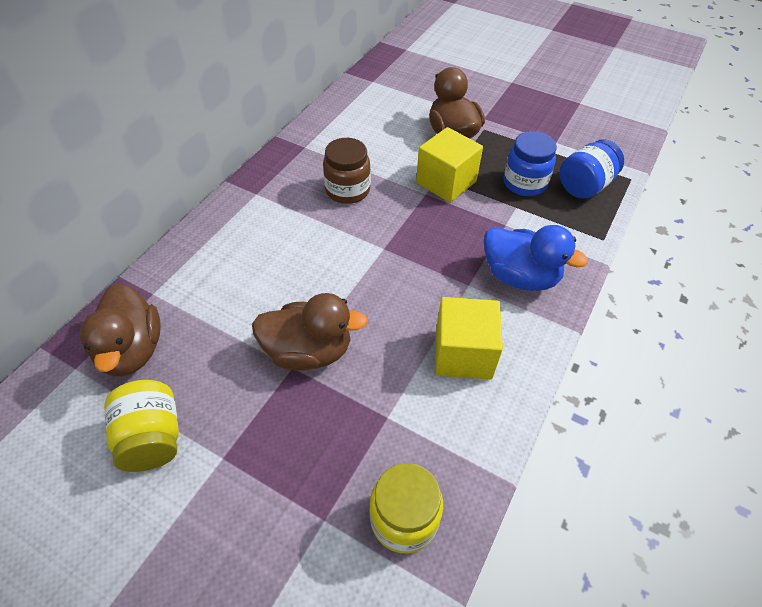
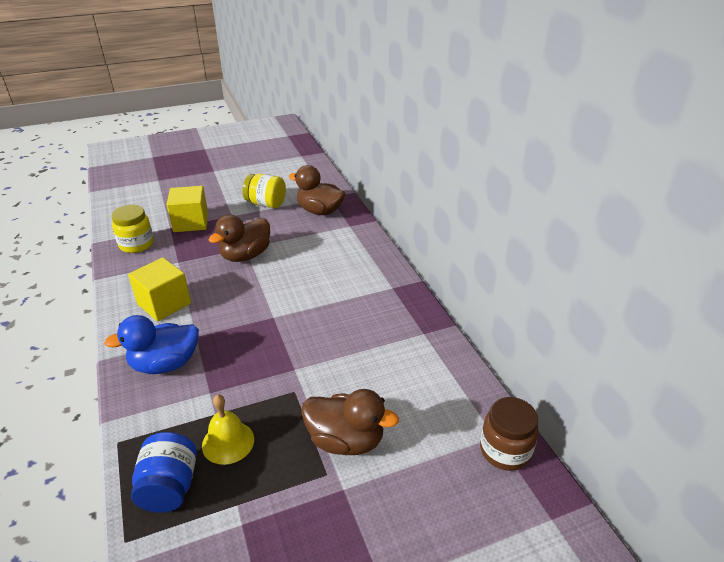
camera: 130 degrees right, 15 degrees down
brown jar [323,138,371,204] -> brown jar moved to [480,397,539,471]
yellow cube [416,127,483,202] -> yellow cube moved to [167,186,208,232]
blue jar [503,131,557,196] -> yellow bell [202,394,254,465]

